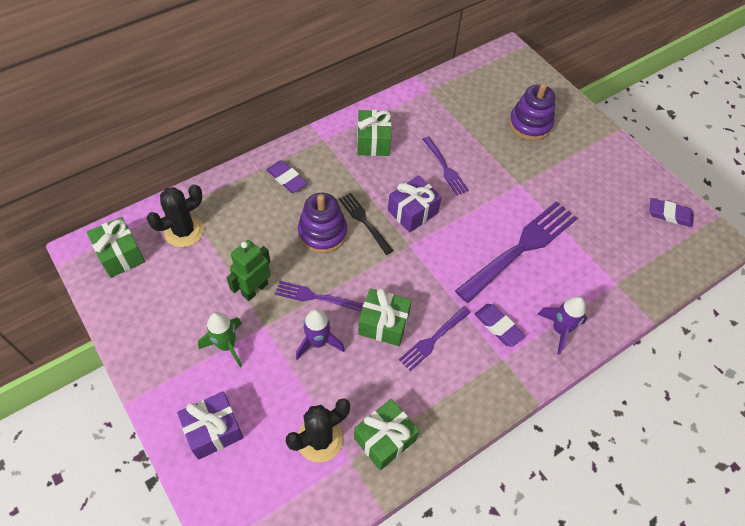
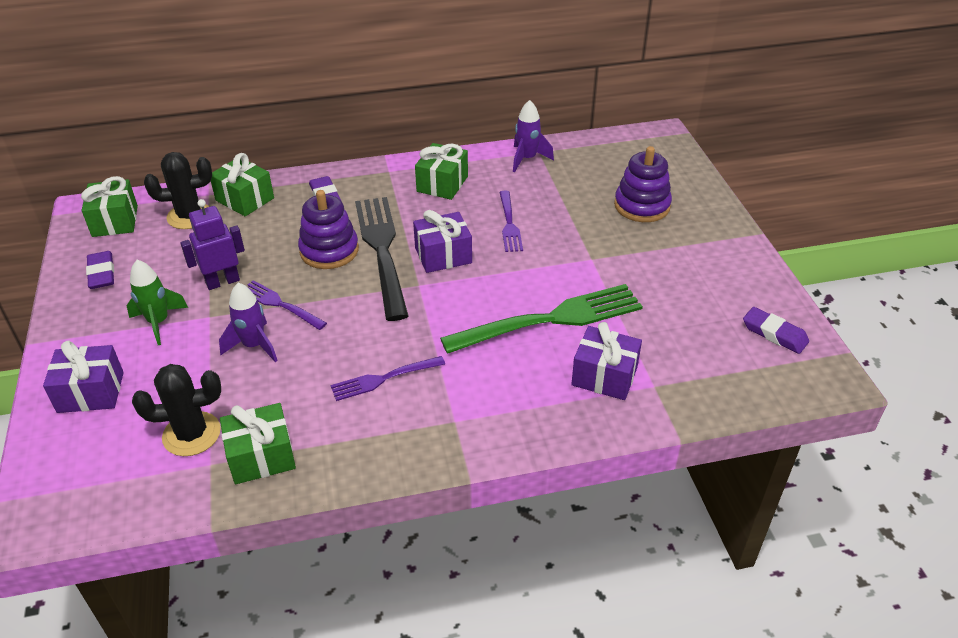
camera: 25 degrees right, 15 degrees down
green robot [226,240,271,301] -> purple robot [180,199,245,290]
black fork [339,193,394,255] -> black fork [355,197,408,321], size x1.91
green gift [358,288,412,346] -> green gift moved to [211,153,274,216]
purple fork [455,201,577,303] -> green fork [440,284,643,354]
purple eraser [475,304,525,347] -> purple eraser moved to [86,251,114,289]
purple rocket [537,296,587,355] -> purple rocket moved to [513,100,554,172]
none -> purple gift [571,322,642,400]

